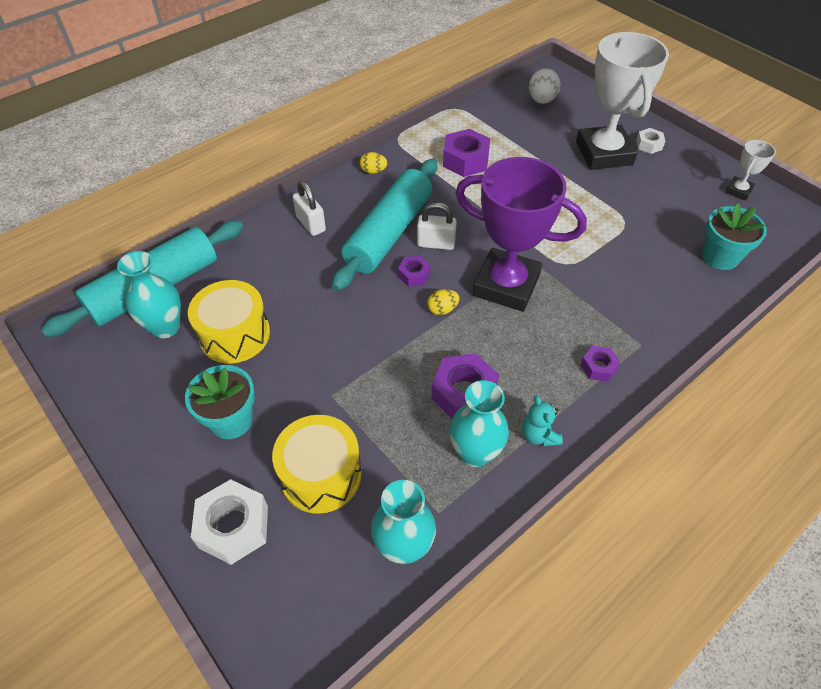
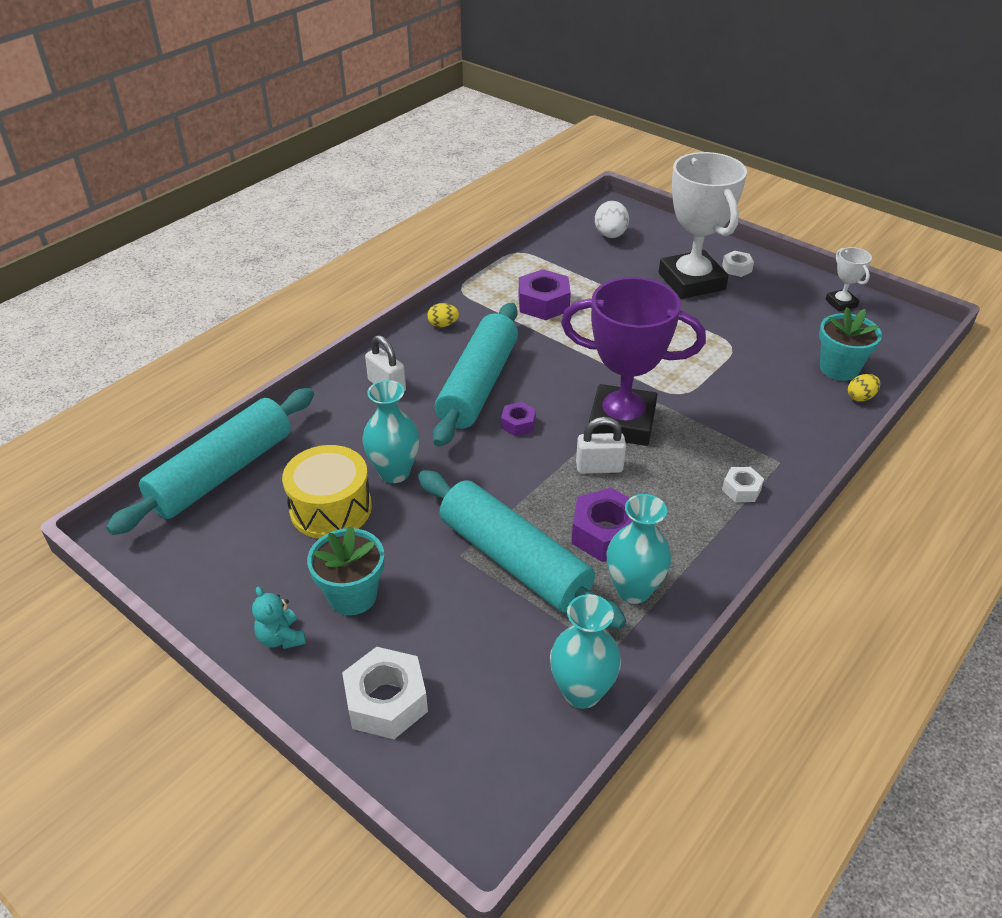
camera: 10 degrees left, 10 degrees down
turquoise vase [117,251,181,339] -> turquoise vase moved to [362,380,419,483]
yellow drum [272,415,362,514] -> none
white padlock [417,202,457,250] -> white padlock moved to [576,417,626,474]
yellow egg [427,289,460,315] -> yellow egg moved to [848,374,880,402]
turquoise teddy bear [522,395,563,446] -> turquoise teddy bear moved to [252,586,306,649]
purple nut [581,346,620,382] -> white nut [722,467,764,502]
white trophy [725,140,776,200] -> white trophy turned 45 degrees counterclockwise [826,247,872,311]
none -> turquoise rolling pin [418,470,627,629]

